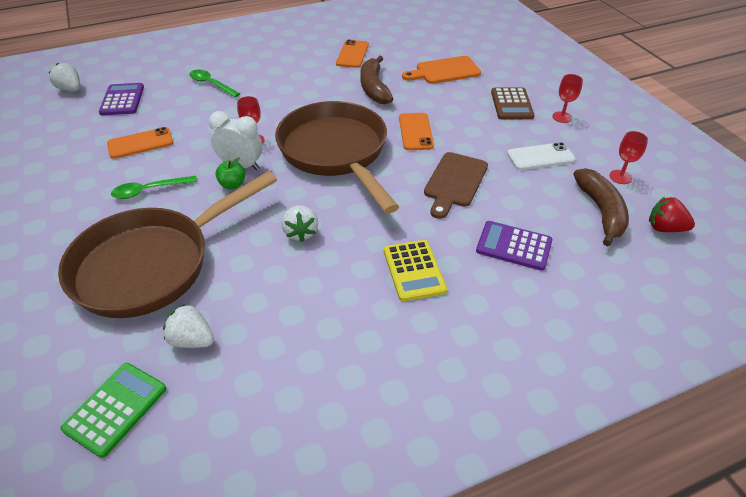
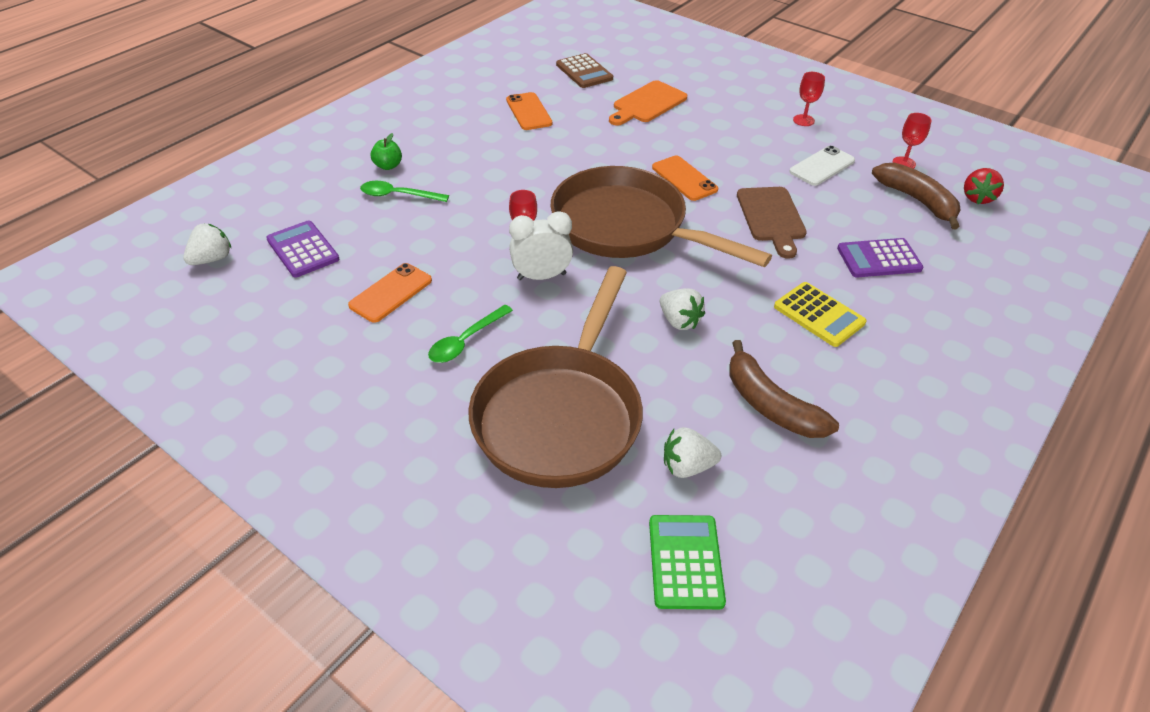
camera: 30 degrees left, 0 degrees up
white strawberry [48,63,80,91] -> white strawberry turned 120 degrees clockwise [183,223,231,265]
green apple [215,157,246,189] -> green apple moved to [371,133,402,170]
brown banana [360,56,393,104] -> brown banana moved to [729,340,839,438]
brown calculator [491,88,535,119] -> brown calculator moved to [556,53,613,88]
red strawberry [649,197,695,232] -> red strawberry turned 60 degrees counterclockwise [964,168,1004,204]

